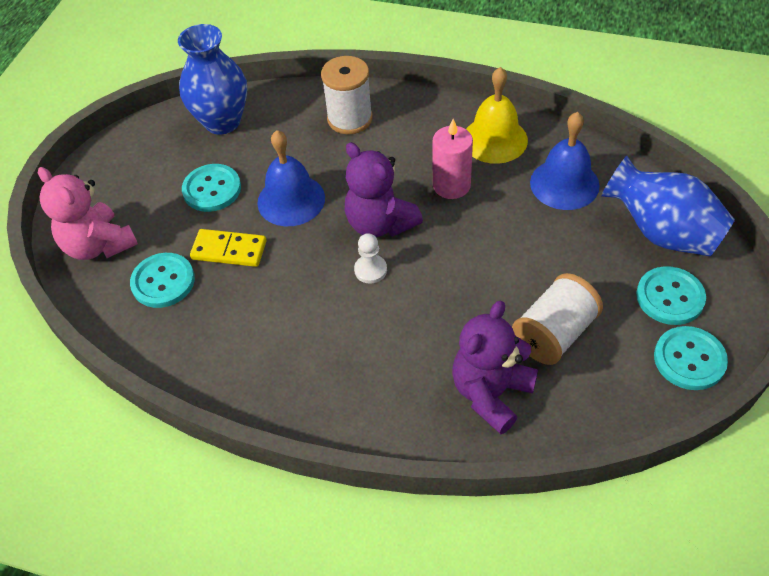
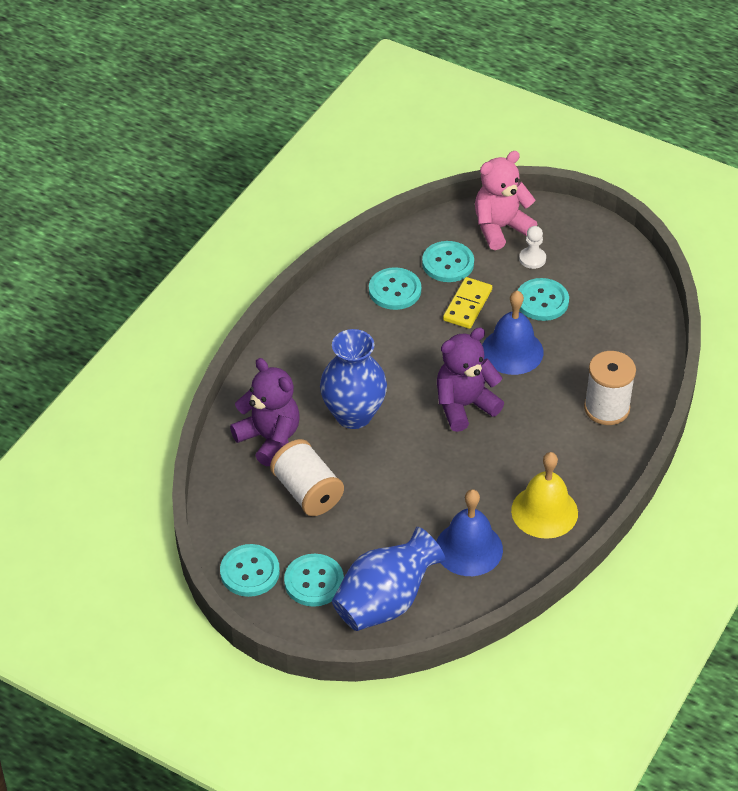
camera: 100 degrees right, 5 degrees down
blue vase [178,24,247,134] -> blue vase moved to [320,329,387,429]
white pawn [354,233,387,284] -> white pawn moved to [519,226,546,269]
pink candle [432,119,473,199] -> none
none -> turquoise button [369,267,421,310]

